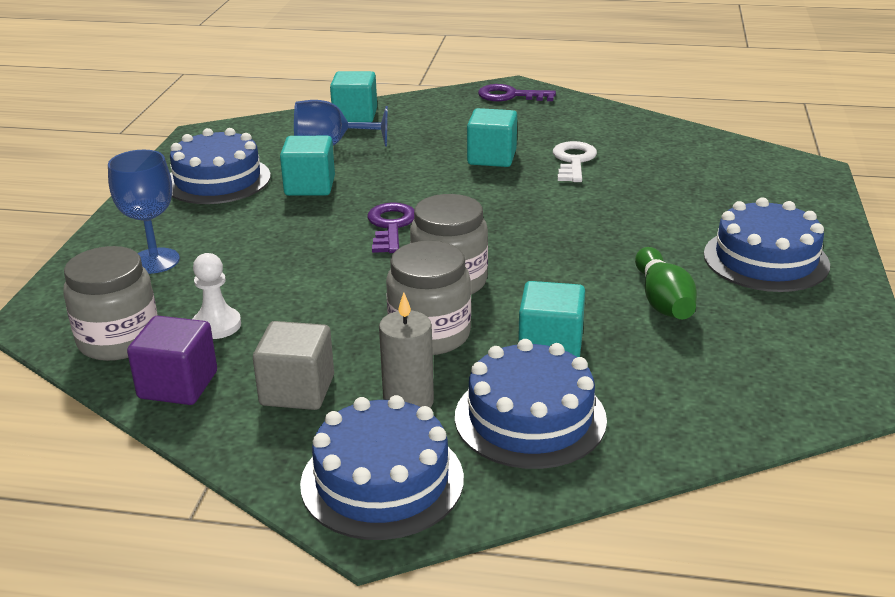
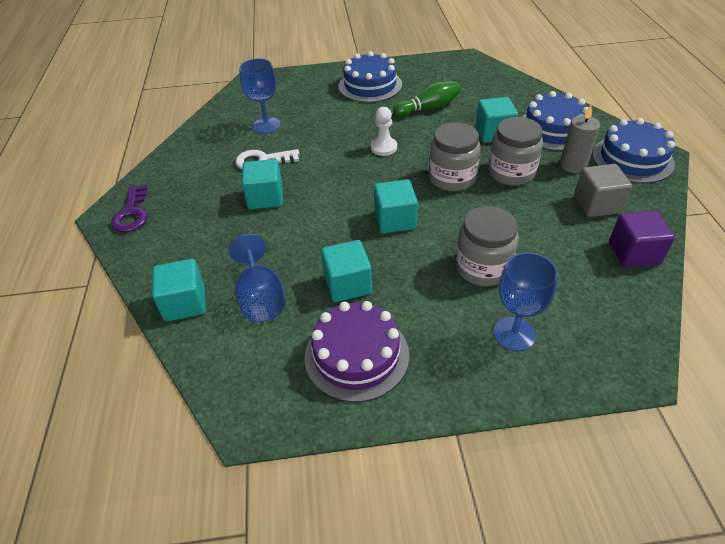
camera: 105 degrees left, 15 degrees up
grey jar [63,246,158,361] -> grey jar moved to [456,206,519,286]
blue cake [170,128,271,204] -> purple cake [305,301,409,402]
white pawn [193,253,241,339] -> white pawn moved to [371,107,397,156]
purple key [368,202,414,253] -> turquoise cube [374,179,418,233]
none -> blue goblet [239,58,281,133]

